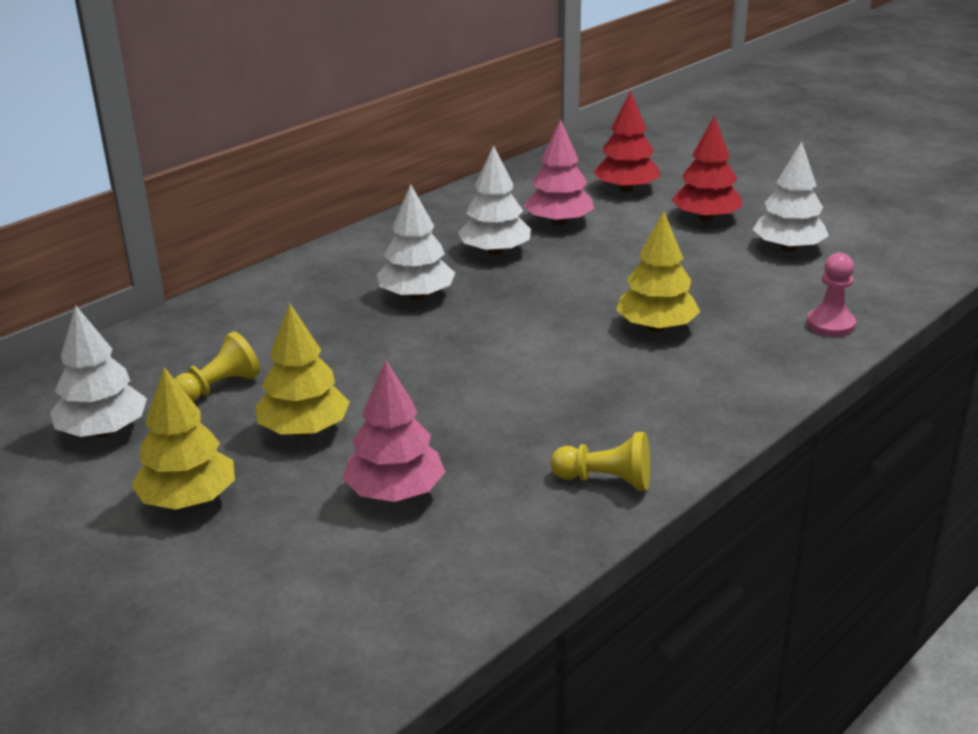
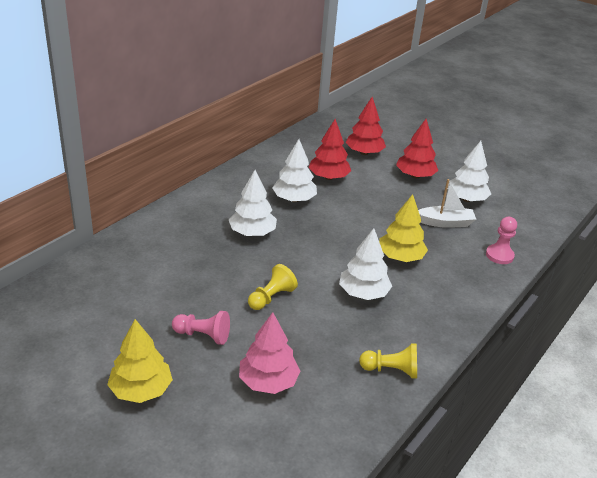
camera: 10 degrees left, 5 degrees up
white tree [50,305,147,437] -> white tree moved to [339,228,392,300]
yellow pawn [175,331,260,402] -> yellow pawn moved to [248,264,298,310]
yellow tree [256,304,350,436] -> pink pawn [172,311,230,345]
pink tree [524,119,594,226] -> red tree [308,119,351,180]
none -> white boat [418,179,476,228]

